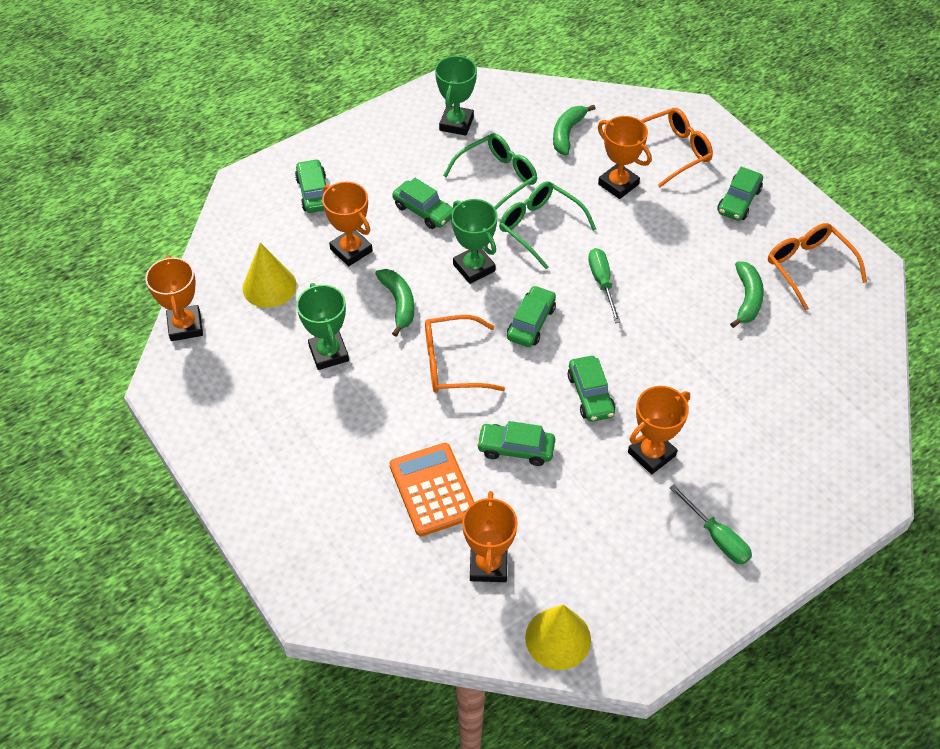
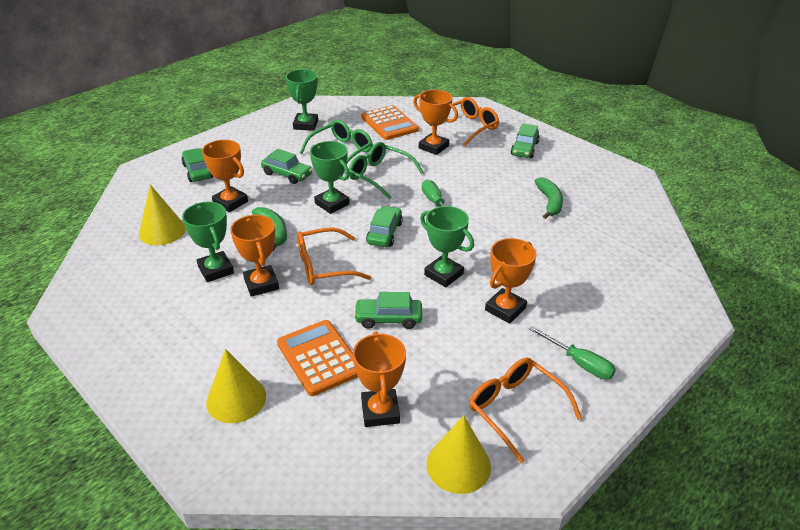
camera: 10 degrees left, 15 degrees down
orange trophy [145,255,203,341] -> orange trophy moved to [230,215,279,296]
green banana [553,105,596,155] -> orange calculator [361,105,419,140]
green car [568,356,615,422] -> green trophy [420,206,474,287]
orange glasses [768,223,867,311] -> orange glasses moved to [469,358,582,463]
none -> yellow cone [206,349,266,423]

